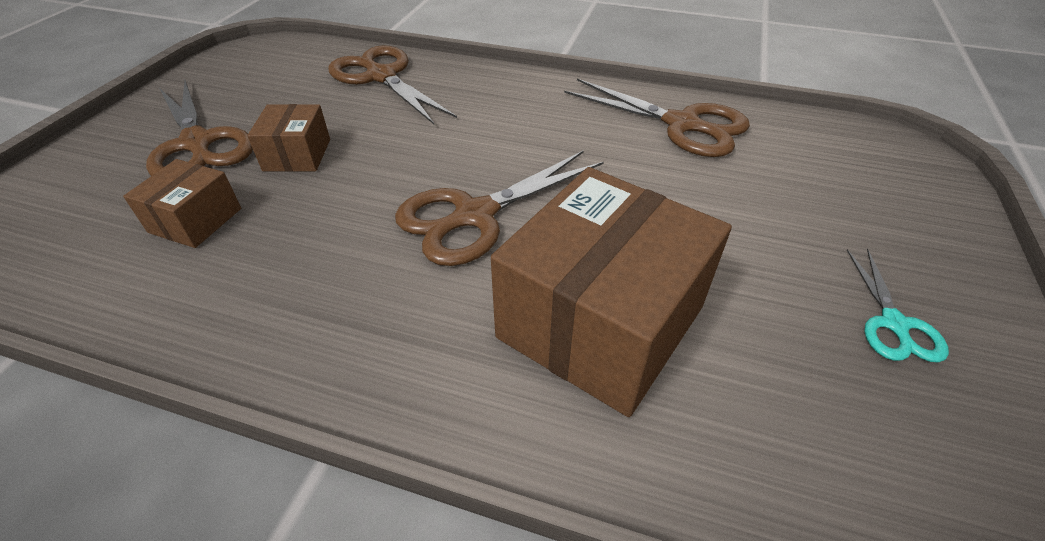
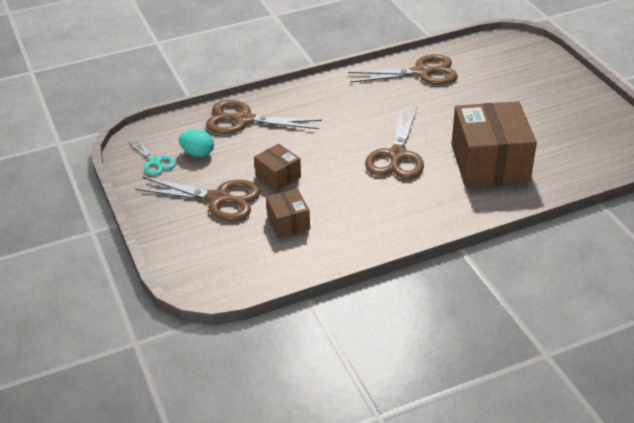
camera: 40 degrees left, 5 degrees down
turquoise scissors [847,249,949,363] -> turquoise scissors moved to [130,138,176,175]
none -> turquoise egg [179,129,214,157]

